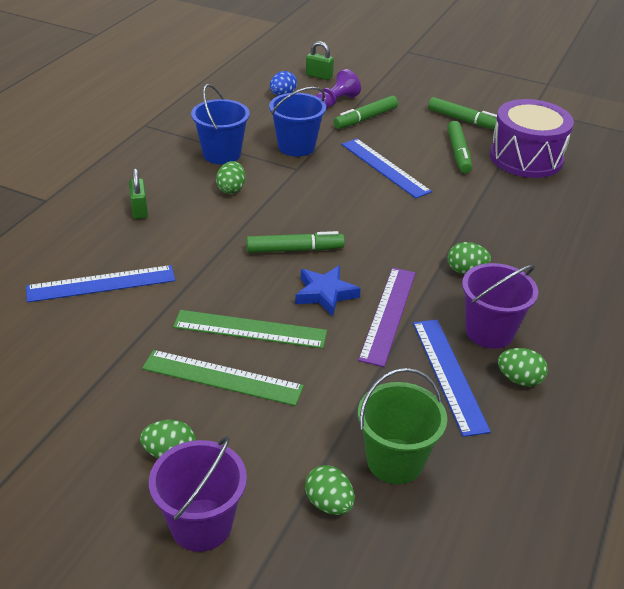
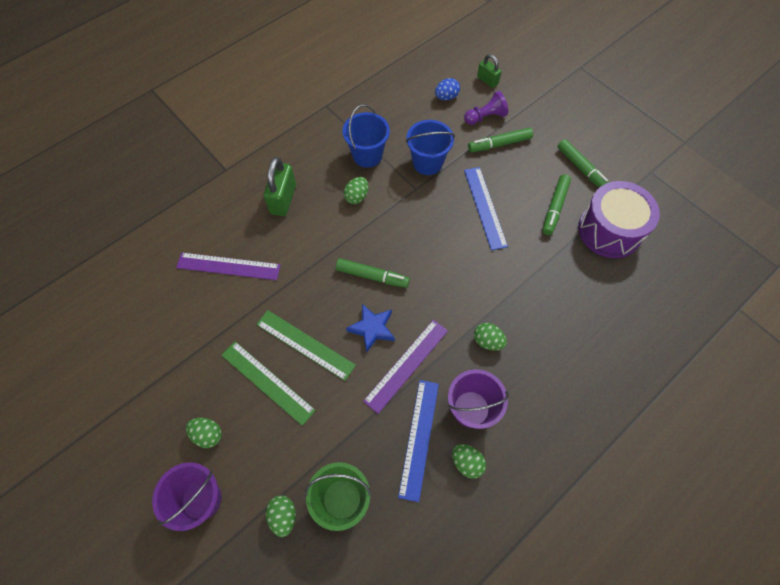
camera: 25 degrees right, 25 degrees up
blue ruler [26,265,175,302] -> purple ruler [176,252,281,280]
green padlock [129,168,148,219] -> green padlock [264,157,296,216], size x1.64

